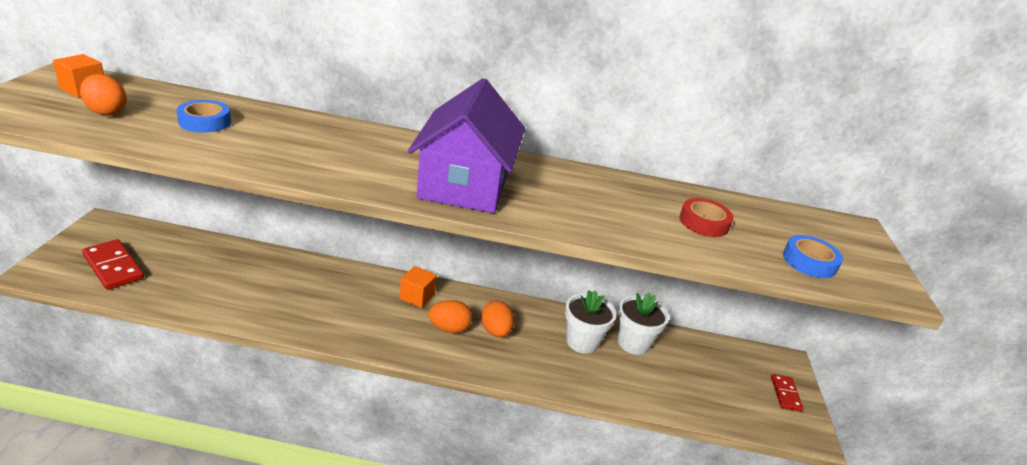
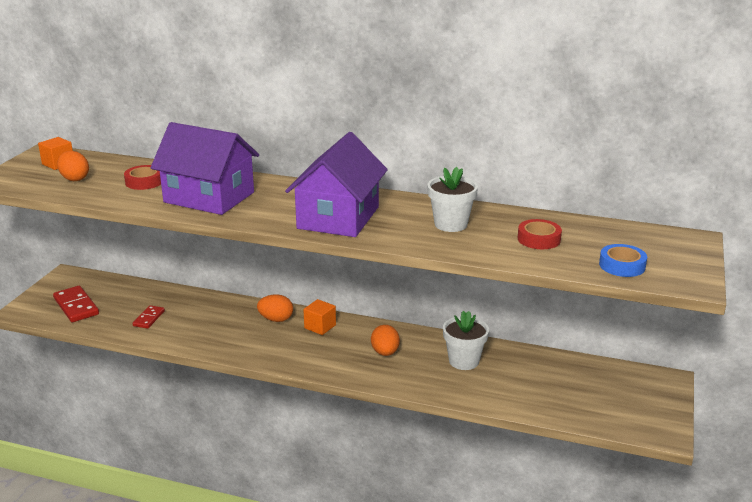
camera: 15 degrees right, 5 degrees down
blue tape [177,100,231,133] -> red tape [124,165,161,190]
orange egg [428,300,472,333] -> orange egg moved to [257,294,293,322]
white flower pot [618,293,669,355] -> white flower pot moved to [427,167,478,232]
red domino [771,374,803,412] -> red domino moved to [133,305,165,329]
none -> purple house [151,122,259,215]

